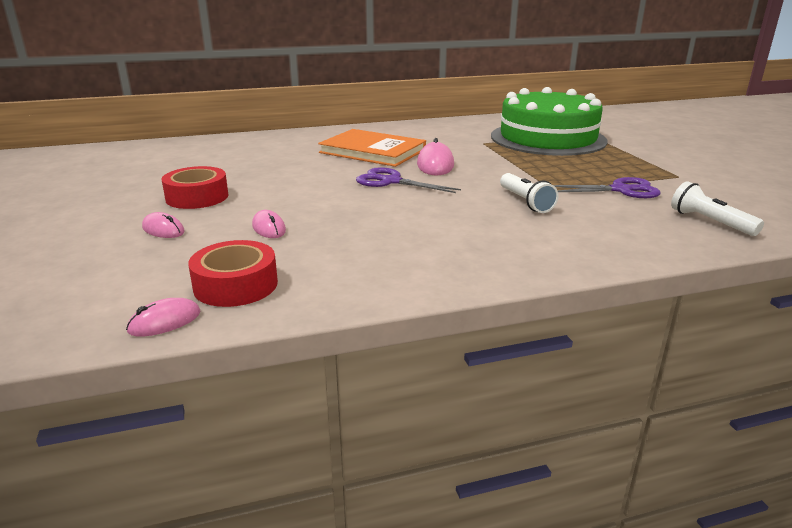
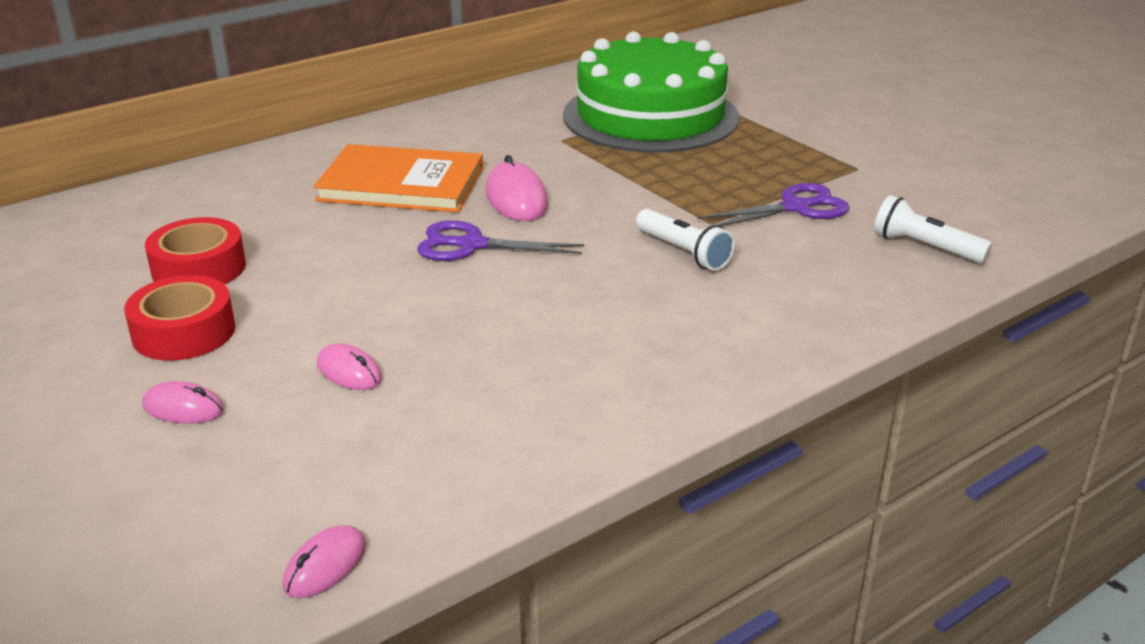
camera: 20 degrees left, 5 degrees up
red tape [188,240,278,307] -> red tape moved to [145,217,246,284]

